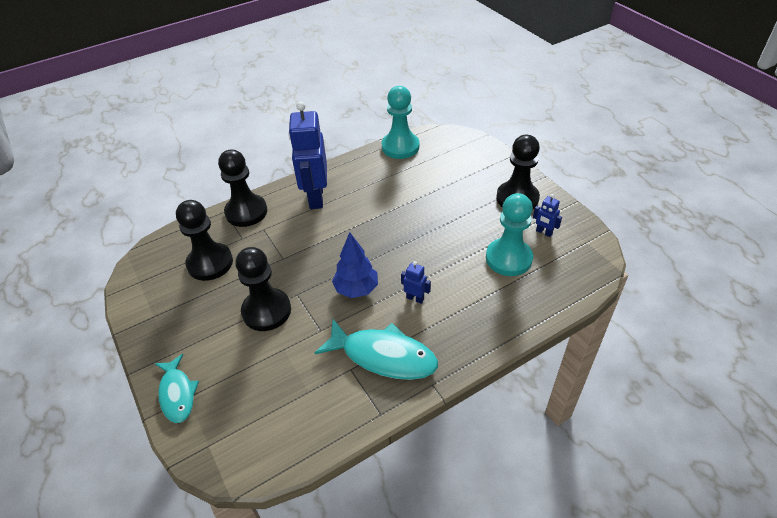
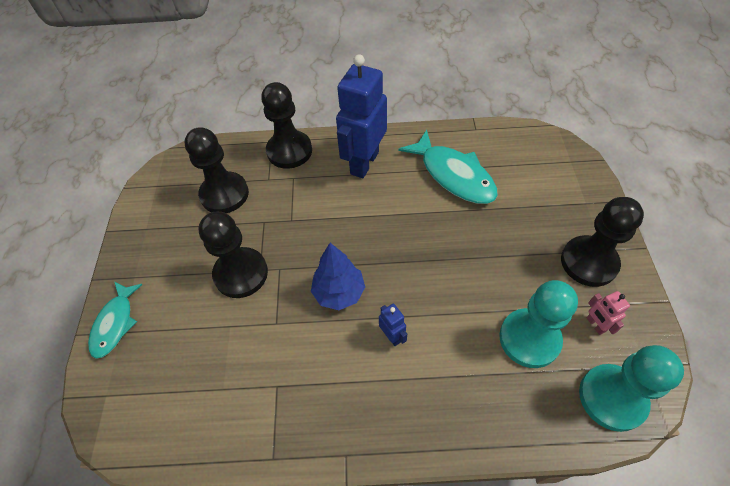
camera: 30 degrees right, 10 degrees up
turquoise fish [315,319,438,380] -> turquoise fish moved to [398,130,498,204]
turquoise pawn [382,86,419,159] -> turquoise pawn moved to [579,345,684,432]
blue robot [533,194,562,237] -> pink robot [586,291,630,335]

